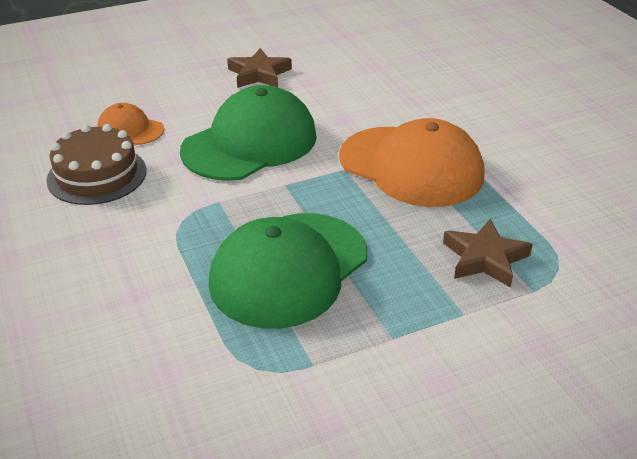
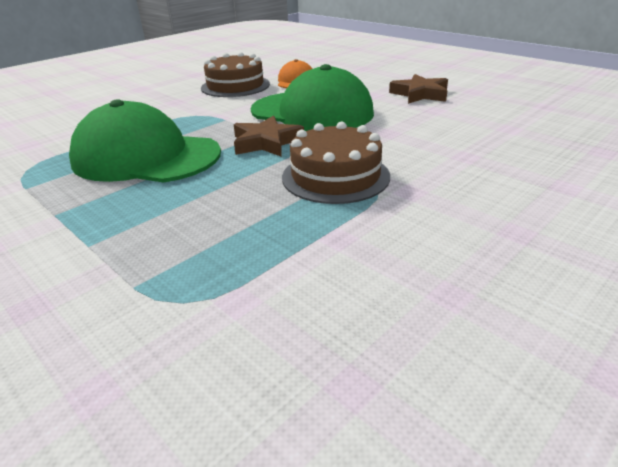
camera: 70 degrees right, 5 degrees down
orange cap [339,118,484,207] -> brown cake [282,122,390,204]
brown star [443,219,533,288] -> brown star moved to [234,115,304,157]

